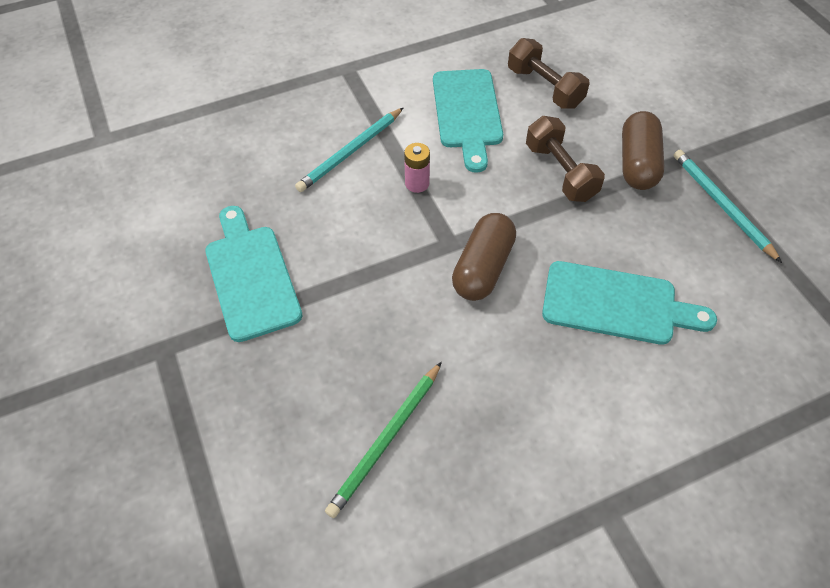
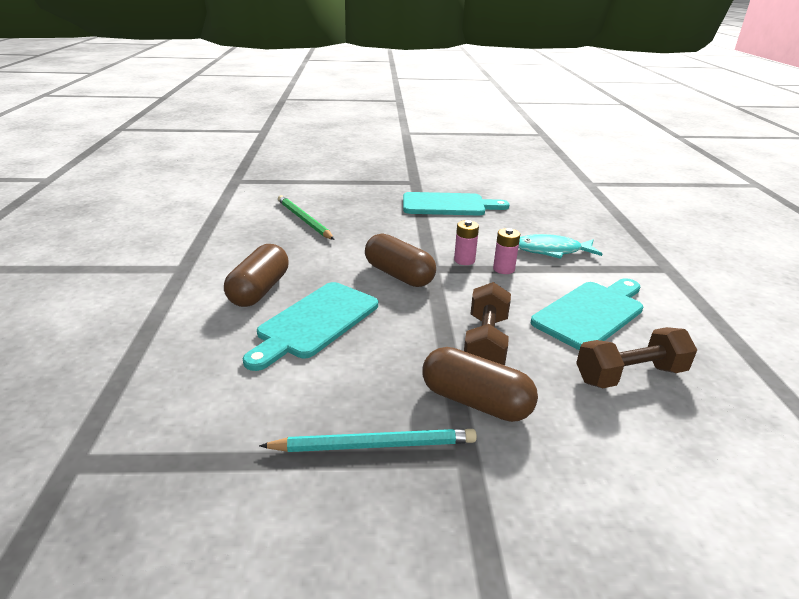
camera: 110 degrees right, 25 degrees down
turquoise pencil [295,107,404,192] -> turquoise fish [518,234,602,259]
turquoise cutting board [433,69,503,173] -> turquoise cutting board turned 120 degrees clockwise [531,278,643,350]
brown dumbbell [526,116,605,202] -> brown dumbbell turned 75 degrees counterclockwise [464,282,511,365]
none -> brown capsule [224,244,289,307]
none -> pink battery [454,220,479,265]

